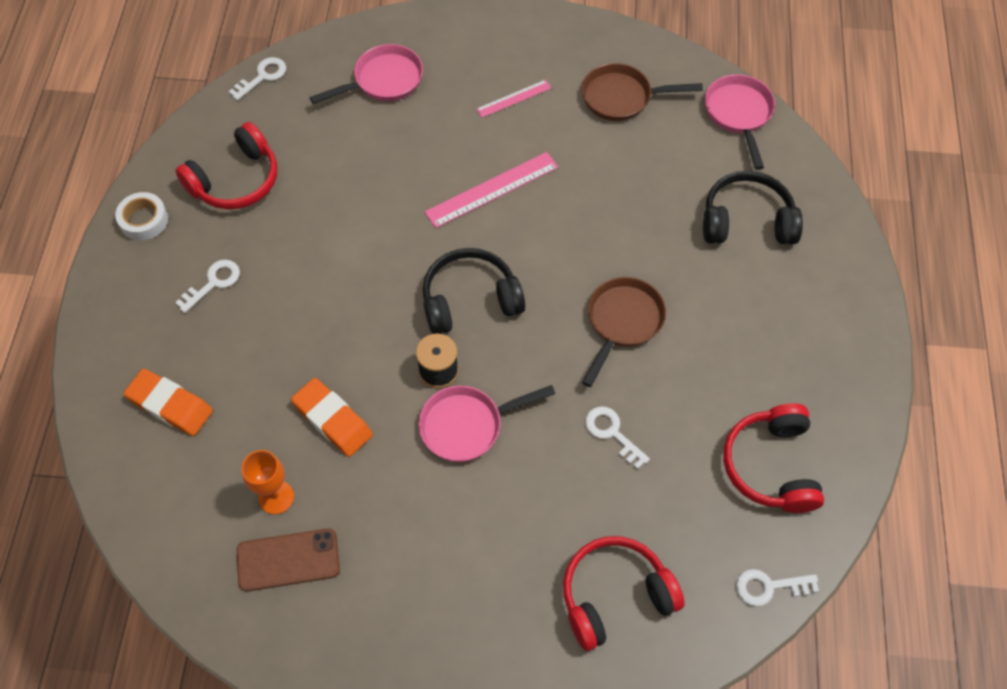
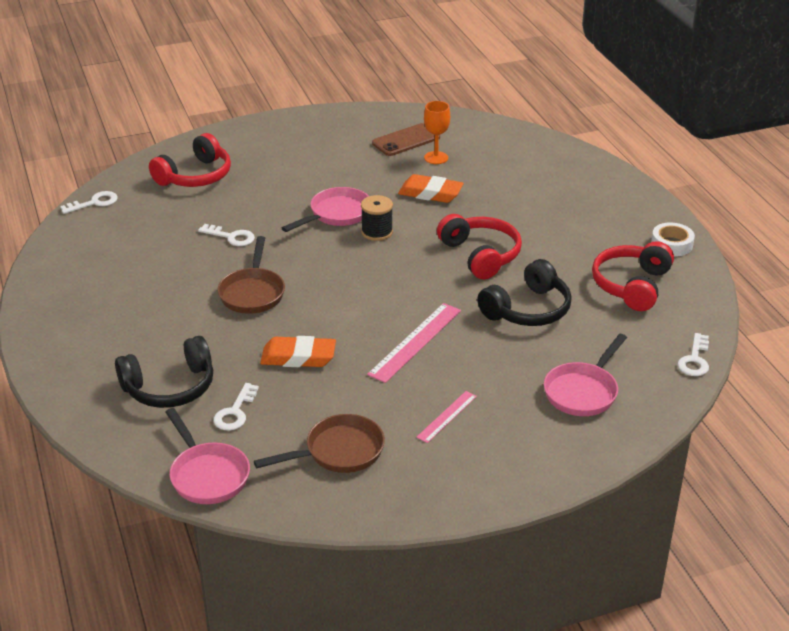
camera: 155 degrees right, 25 degrees down
orange eraser [123,369,213,436] -> orange eraser moved to [260,336,336,367]
white key [175,260,240,313] -> white key moved to [213,383,259,431]
black headphones [423,248,525,334] -> black headphones moved to [477,259,572,326]
red headphones [723,403,824,513] -> red headphones moved to [437,214,522,279]

